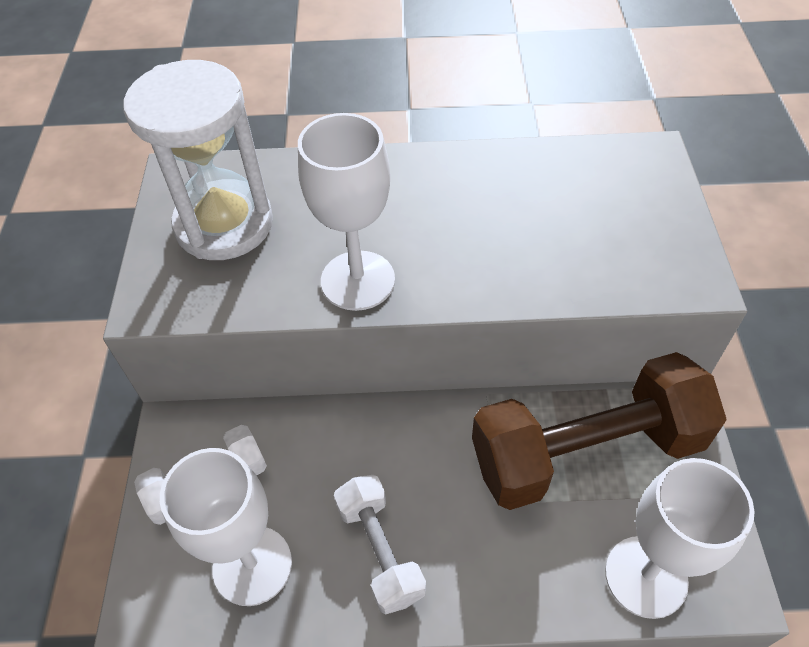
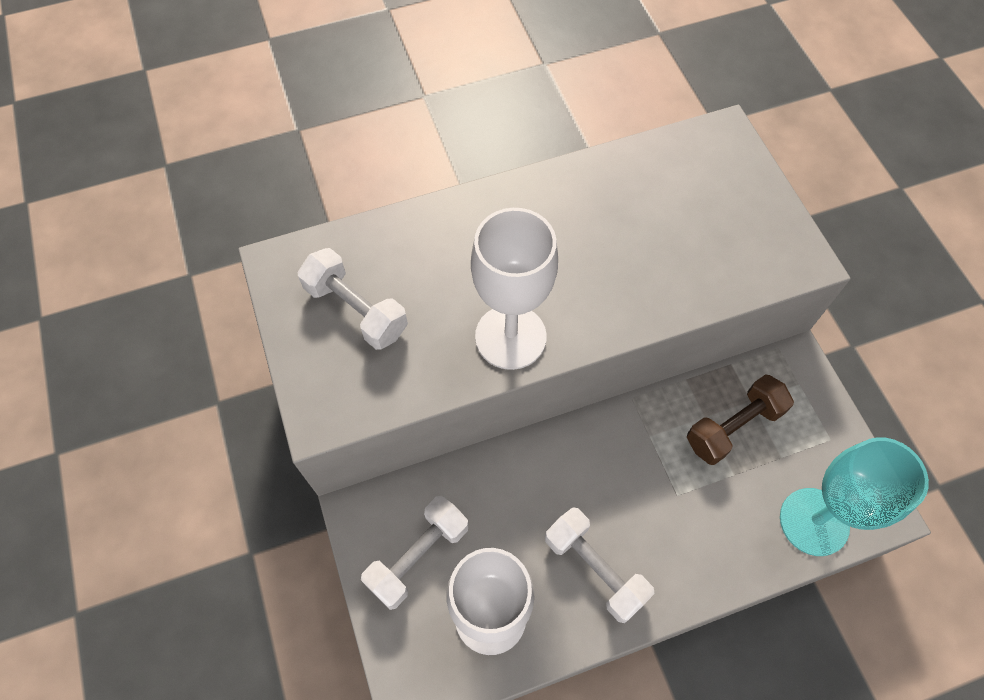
camera: 20 degrees left, 10 degrees up
white hourglass [123,60,273,260] -> white dumbbell [298,248,408,350]
brown dumbbell [472,352,727,510] -> brown dumbbell [687,374,794,465], size x0.52
white goblet [605,458,755,619] -> turquoise goblet [780,437,929,556]

